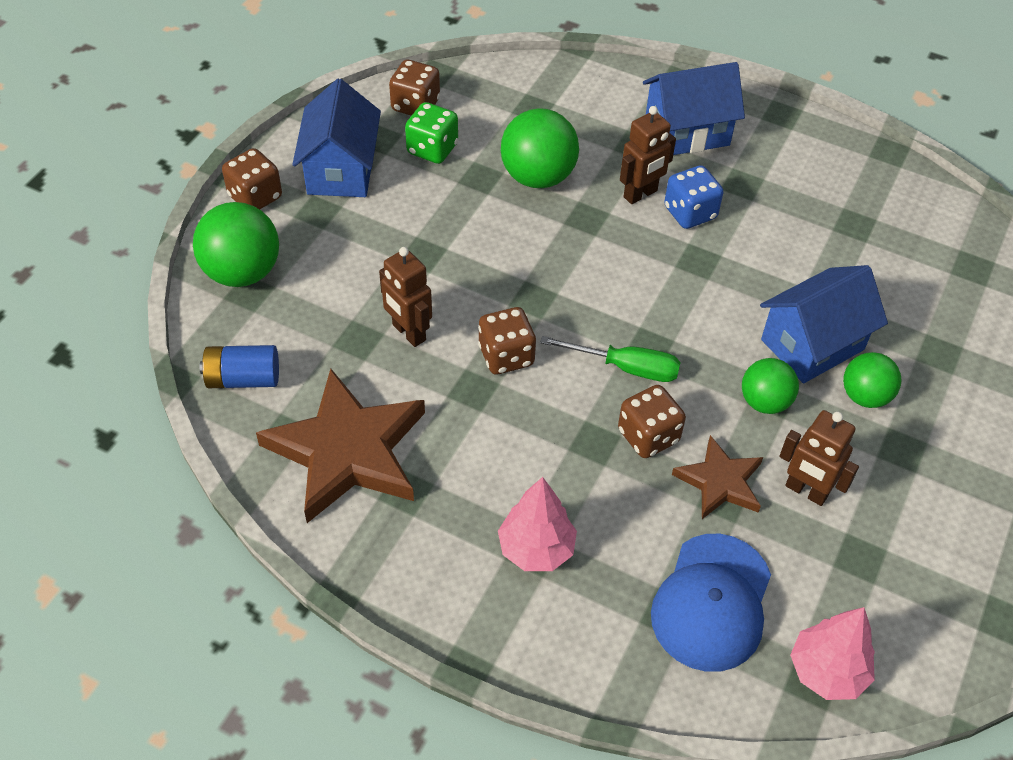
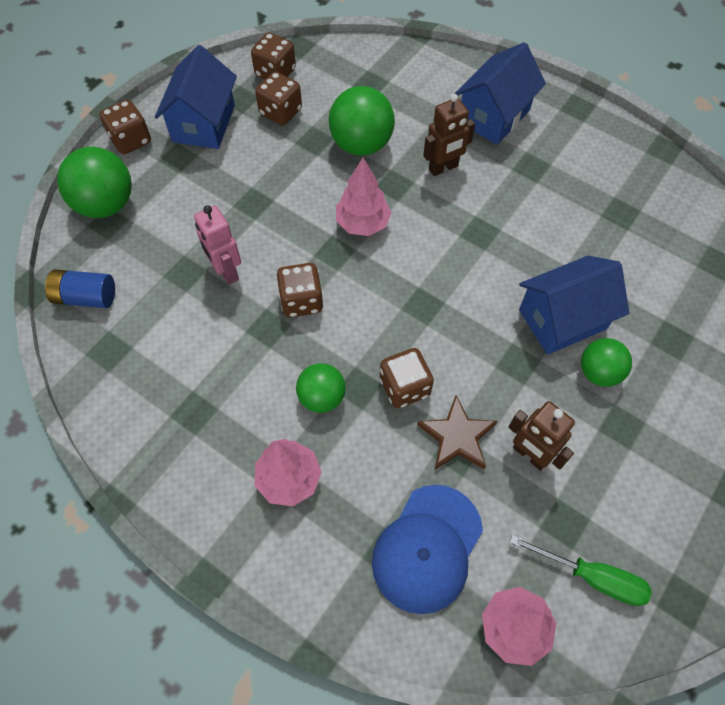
camera: 10 degrees right, 10 degrees up
brown star [256,369,425,523] -> none
brown robot [379,247,432,347] -> pink robot [194,205,241,285]
green dice [405,102,458,164] -> brown dice [255,72,302,125]
green screwdriver [540,336,681,382] -> green screwdriver moved to [509,535,652,606]
blue house [643,62,745,155] -> blue house turned 45 degrees counterclockwise [454,42,546,145]
blue dice [664,165,723,229] -> none
green ball [742,358,799,414] -> green ball moved to [296,363,346,413]
none -> pink tree [336,158,392,236]

